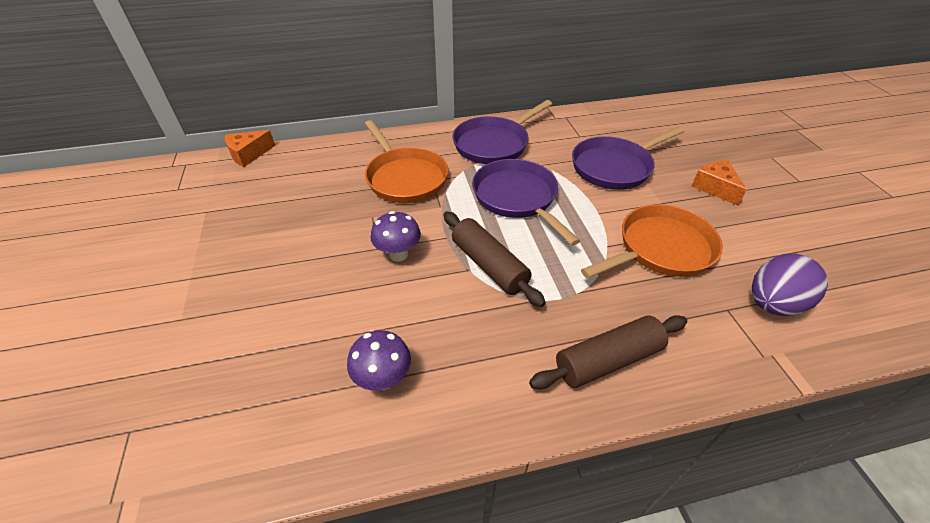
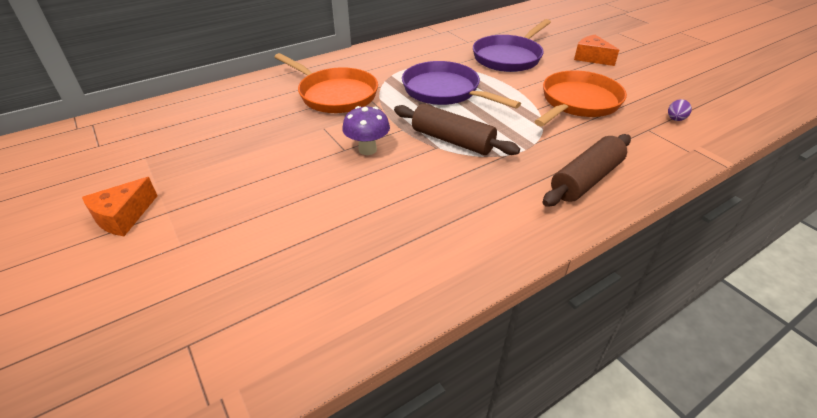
camera: 20 degrees left, 5 degrees down
orange cheese [225,130,275,167] -> orange cheese moved to [82,177,157,236]
purple mushroom [347,330,411,390] -> none
purple pan [453,100,552,164] -> none
purple egg [752,253,828,316] -> purple egg [668,99,692,121], size x0.45

